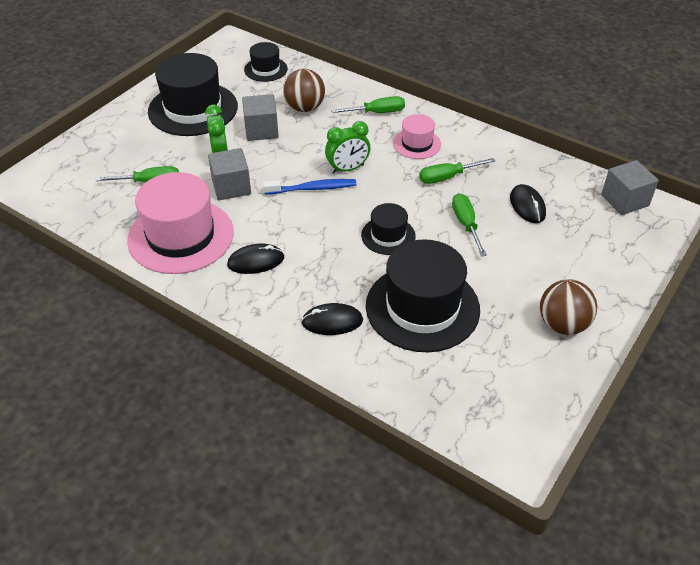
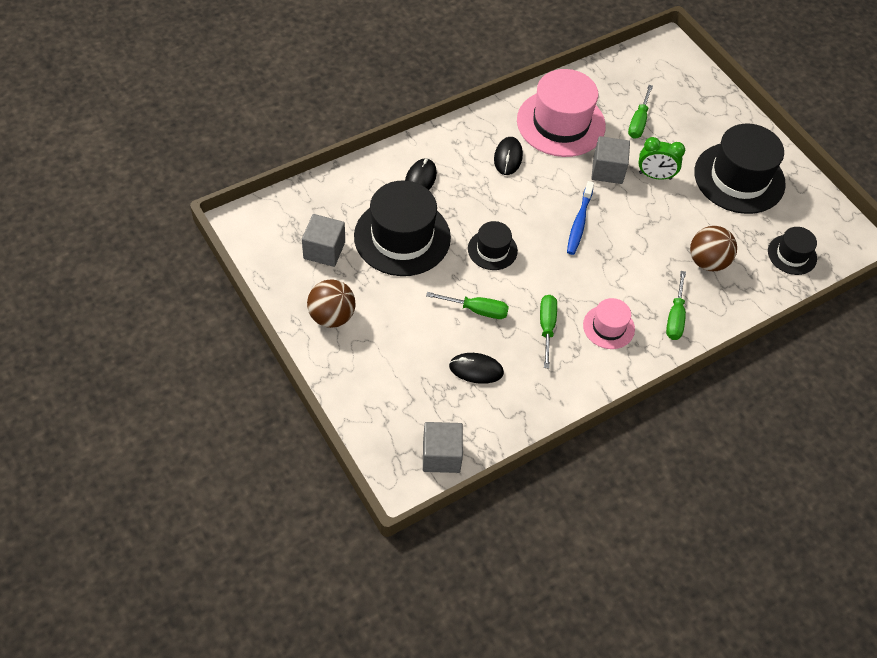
camera: 110 degrees right, 10 degrees up
grey cube [242,94,279,141] -> grey cube moved to [302,214,345,267]
green clock [325,121,370,173] -> none

